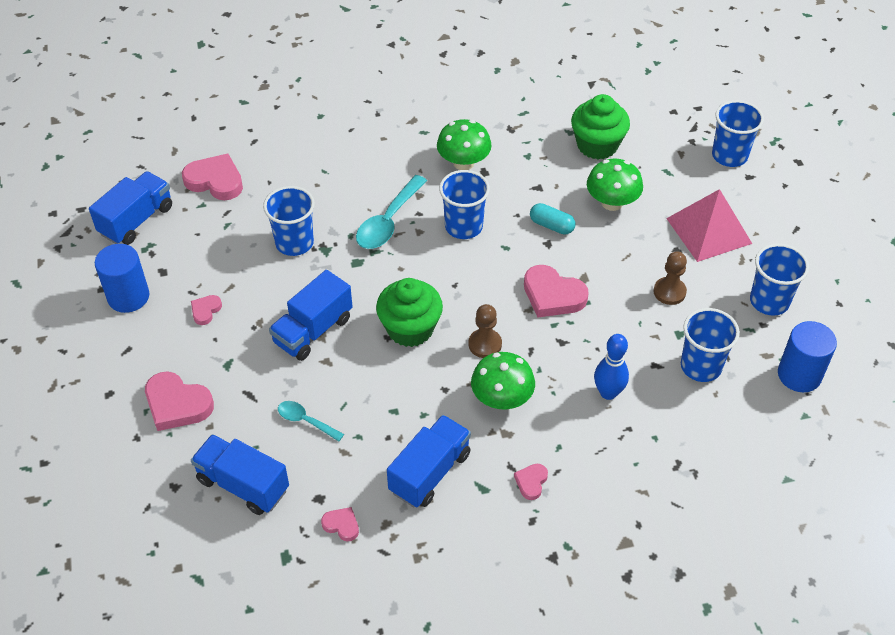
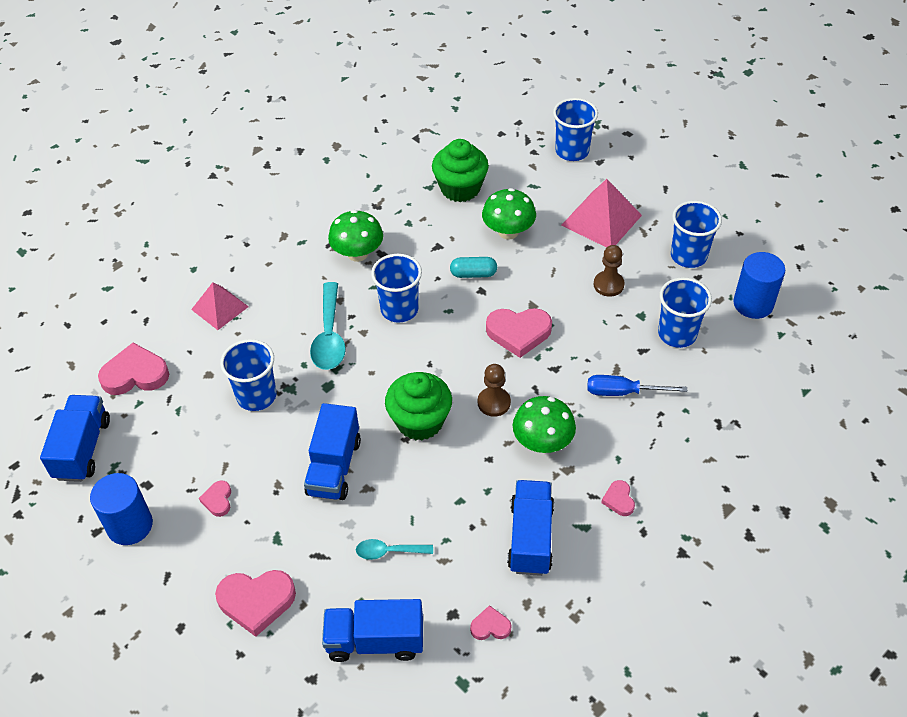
camera: 30 degrees left, 0 degrees up
blue bowling pin [594,334,629,400] -> blue screwdriver [587,375,688,396]
none -> pink pyramid [191,282,249,330]

